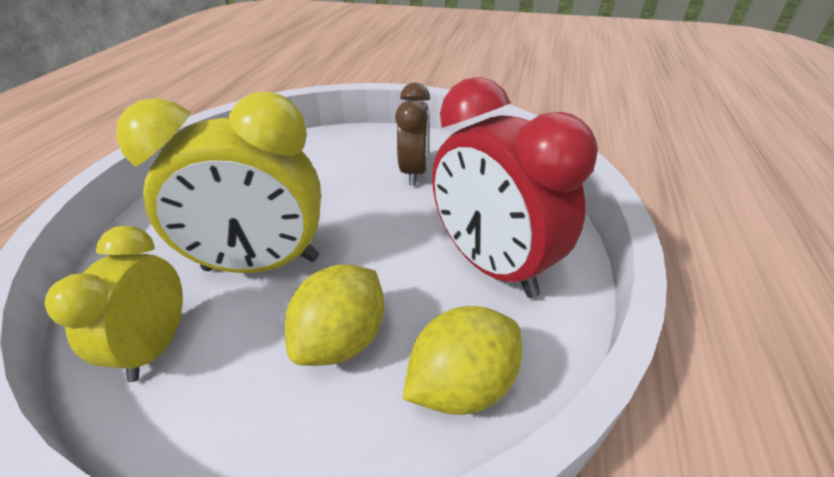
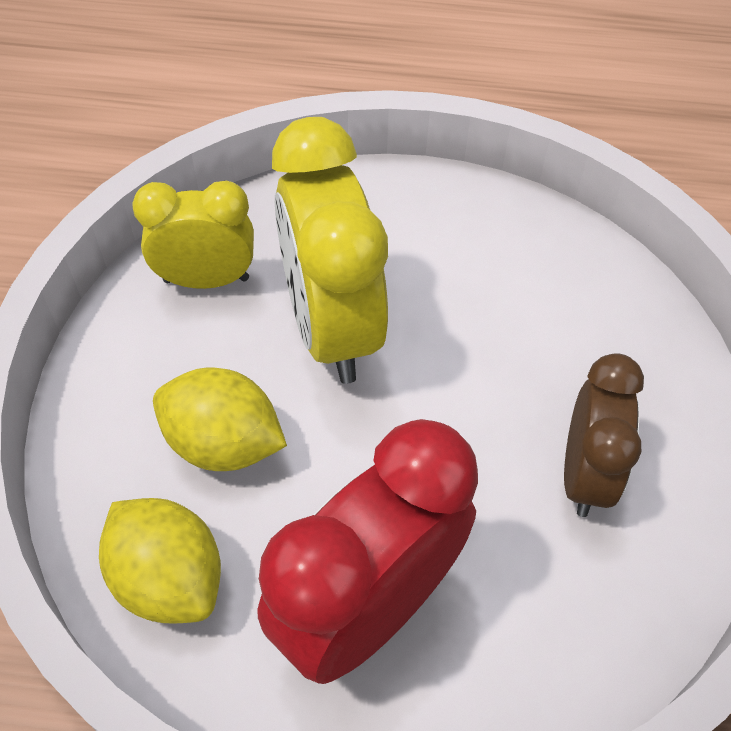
camera: 80 degrees right, 15 degrees up
brown clock [395,83,430,185] -> brown clock turned 75 degrees counterclockwise [564,353,644,517]

